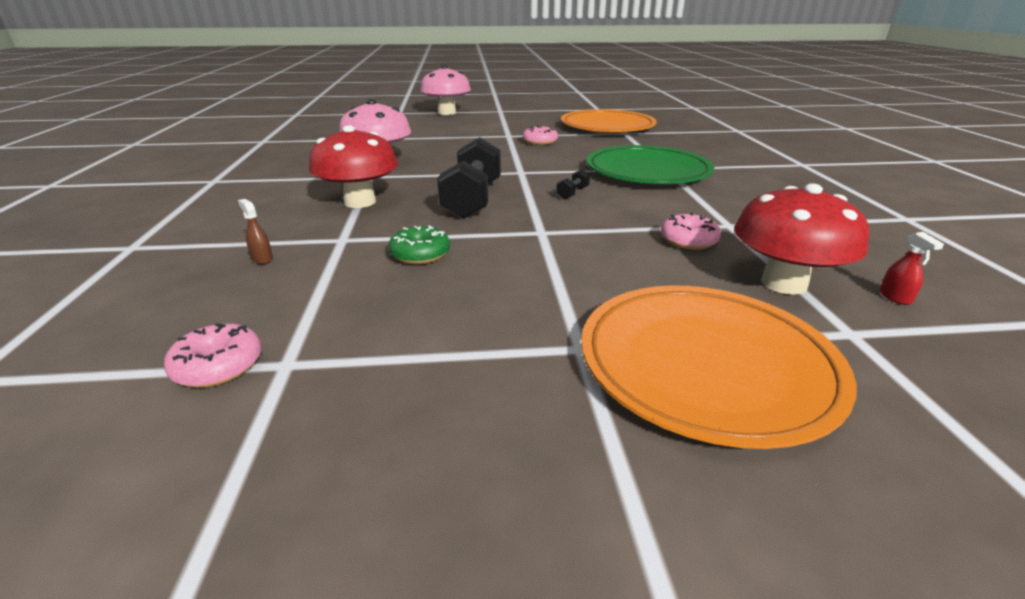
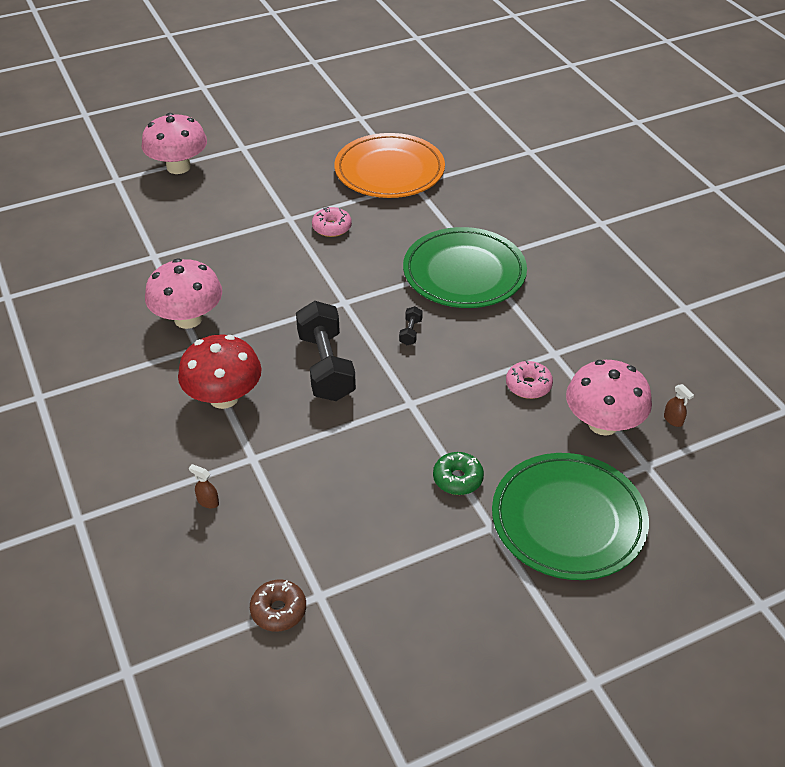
camera: 20 degrees left, 15 degrees up
pink donut [164,323,262,388] -> brown donut [250,579,306,632]
green donut [389,225,450,264] -> green donut moved to [433,452,484,495]
orange plate [581,285,857,449] -> green plate [492,453,649,580]
red mushroom [734,183,870,295] -> pink mushroom [566,360,652,436]
red spray bottle [880,232,944,305] -> brown spray bottle [664,384,694,427]

